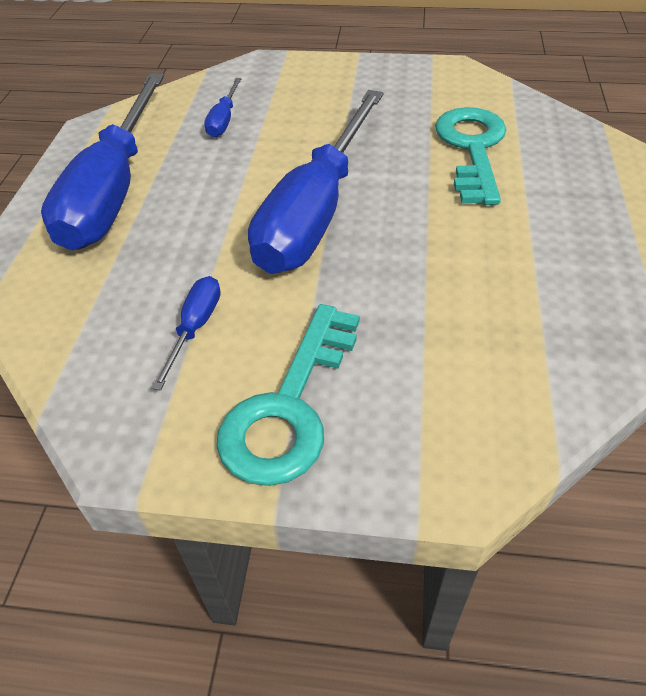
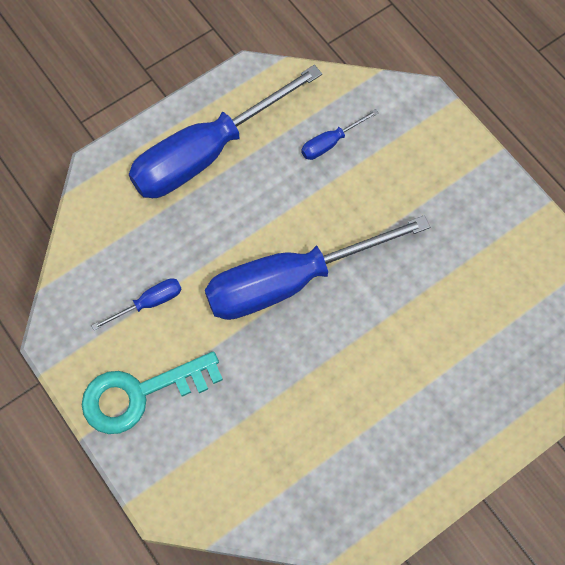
camera: 45 degrees right, 20 degrees up
turquoise key [435,107,506,205] -> none

